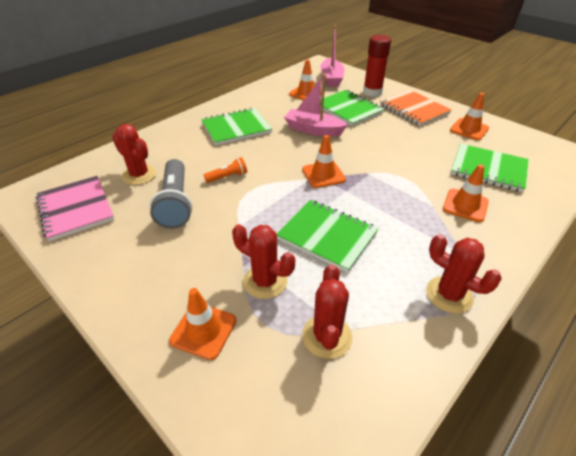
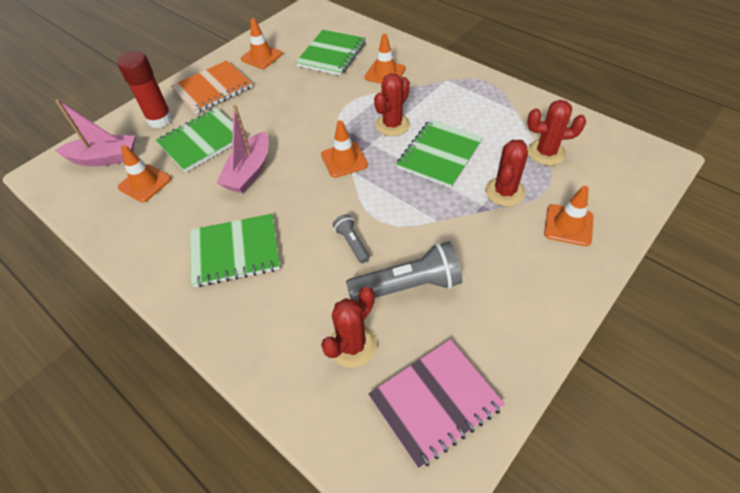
camera: 90 degrees left, 10 degrees up
green notebook [201,108,272,145] -> green notebook turned 75 degrees counterclockwise [190,214,280,287]
orange flashlight [204,157,247,183] -> grey flashlight [333,214,370,263]
red cactus [426,234,502,314] -> red cactus moved to [374,73,410,136]

